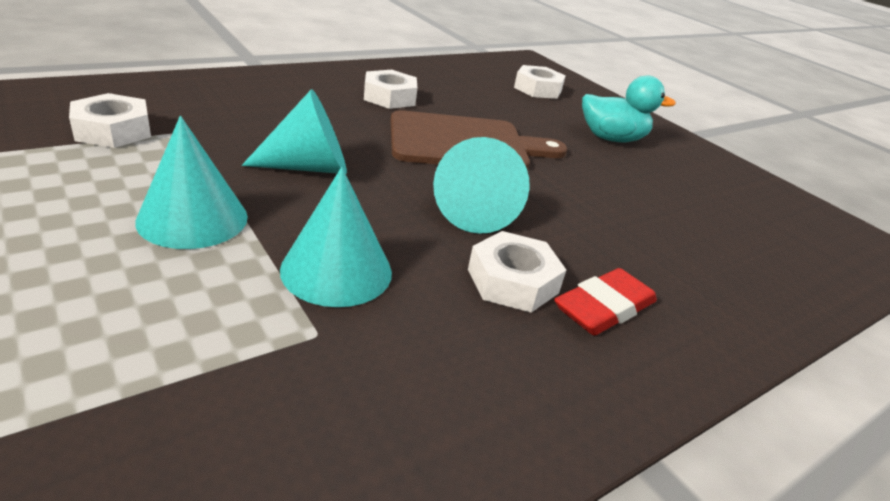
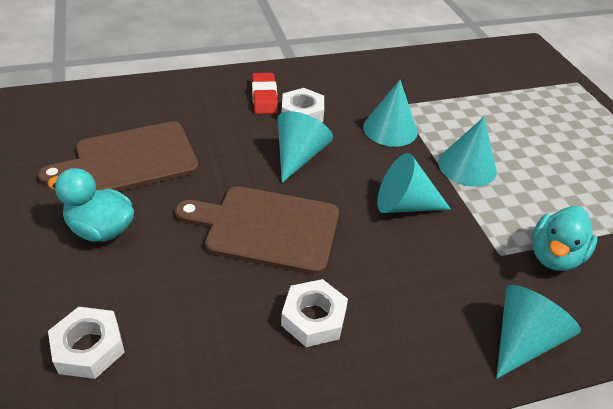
camera: 160 degrees left, 10 degrees up
white nut [69,93,151,148] -> turquoise duck [532,206,597,271]
red eraser [554,268,657,336] -> red eraser turned 75 degrees counterclockwise [252,73,278,114]
none -> brown cutting board [38,121,199,191]
none -> turquoise cone [496,285,581,379]

